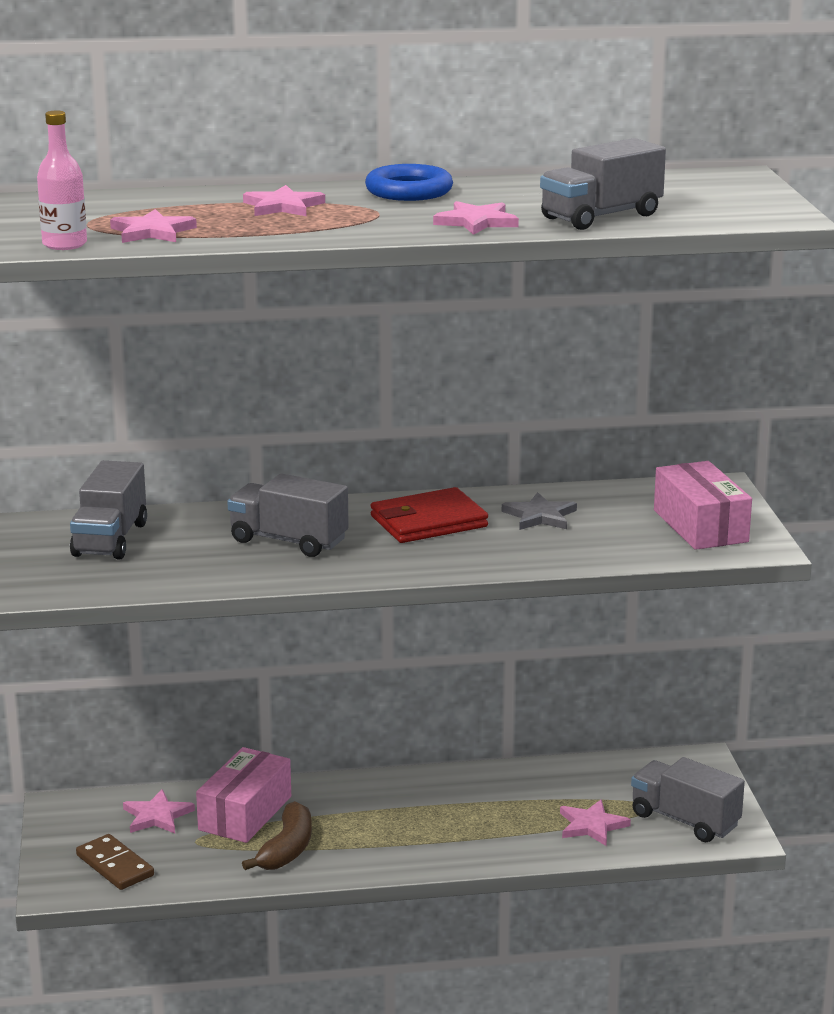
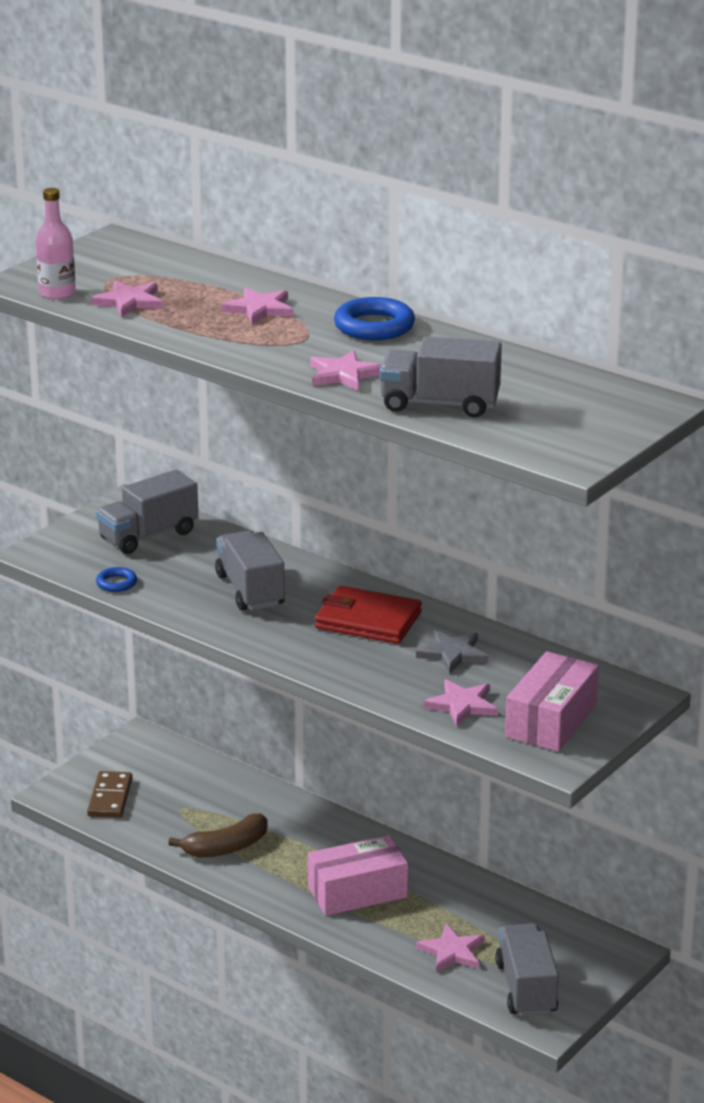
camera: 45 degrees right, 5 degrees up
pink star [123,789,195,833] -> pink star moved to [423,679,498,726]
pink box [196,747,291,843] -> pink box moved to [308,835,408,916]
none -> blue ring [96,567,137,592]

